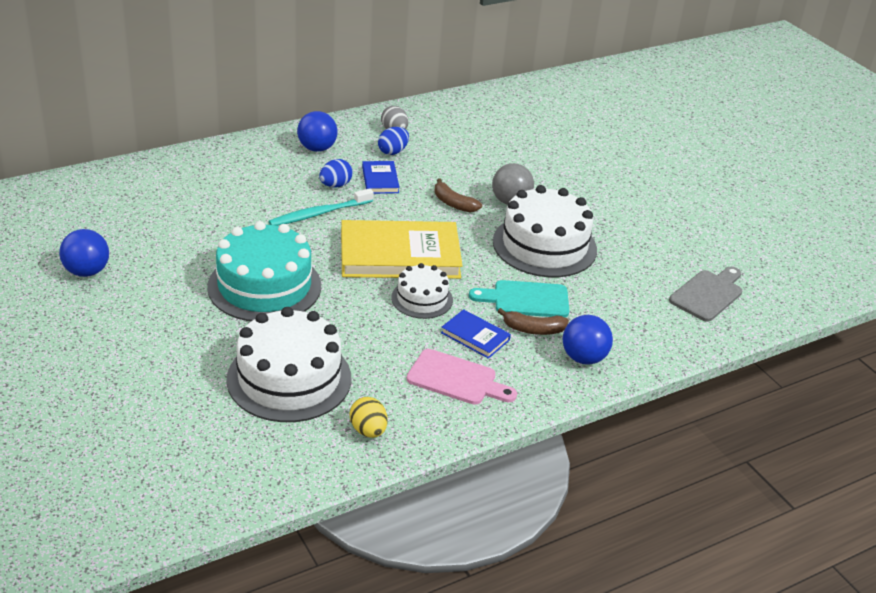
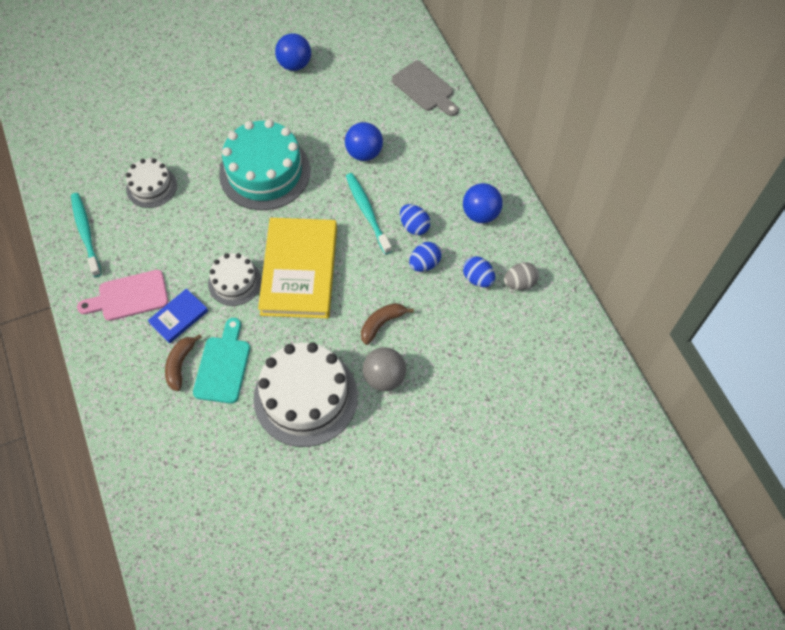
camera: 100 degrees right, 25 degrees up
white cake [226,307,351,422] -> white cake [126,158,177,208], size x0.55
yellow egg [350,397,388,438] -> turquoise toothbrush [71,193,101,277]
blue book [362,161,400,194] -> blue egg [409,242,441,272]
pink cutting board [407,349,517,405] -> pink cutting board turned 45 degrees clockwise [77,270,168,321]
blue ball [563,315,613,365] -> blue ball moved to [345,122,383,161]
grey cutting board [669,267,742,322] -> grey cutting board moved to [392,61,459,116]

